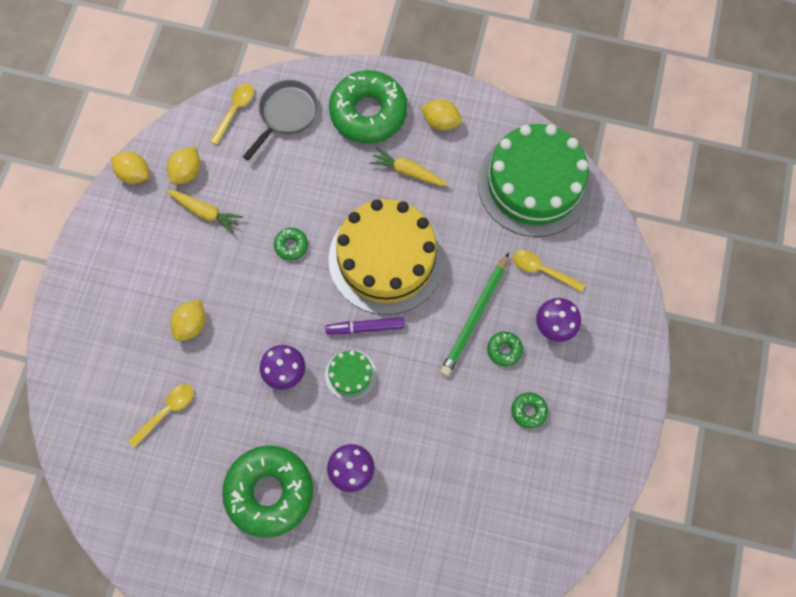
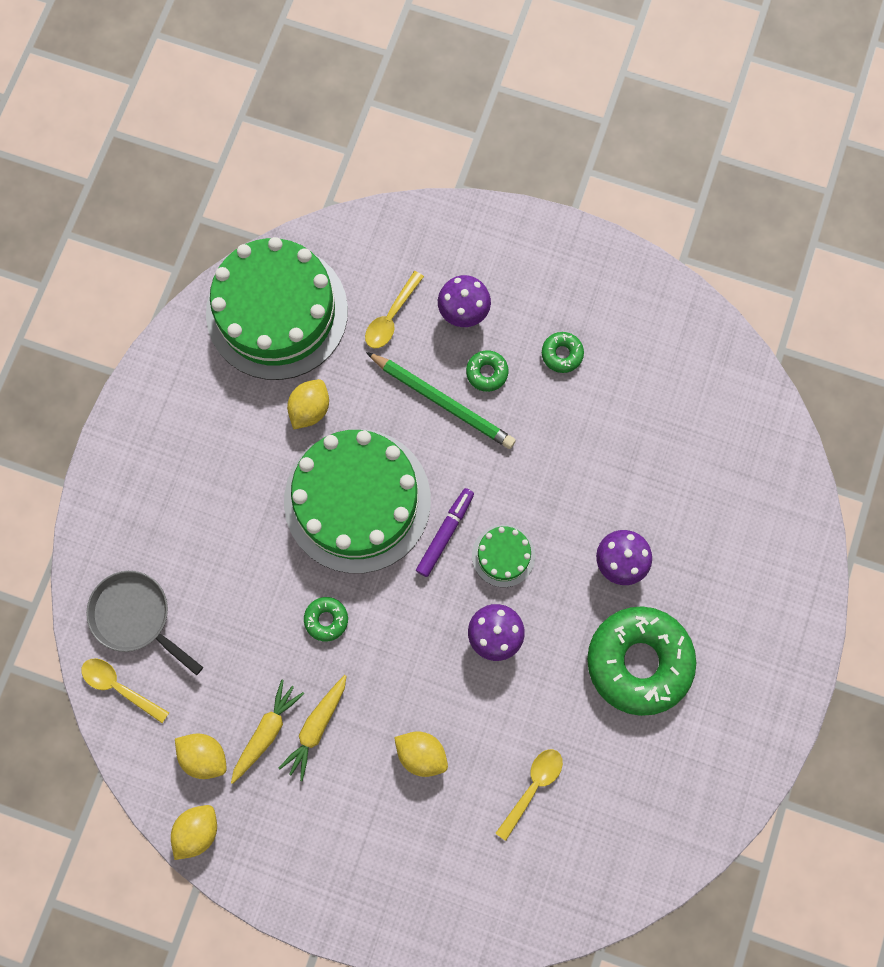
camera: 85 degrees left, 5 degrees up
yellow spoon [128,384,194,448] -> yellow spoon turned 75 degrees clockwise [496,749,563,841]
purple marker [325,317,405,334] -> purple marker turned 150 degrees counterclockwise [416,488,474,577]
green donut [329,70,408,144] -> none
yellow cake [329,199,445,315] -> green cake [284,429,431,573]
yellow carrot [369,147,449,186] -> yellow carrot moved to [279,675,346,781]
yellow lemon [421,99,462,131] -> yellow lemon moved to [287,379,329,429]

